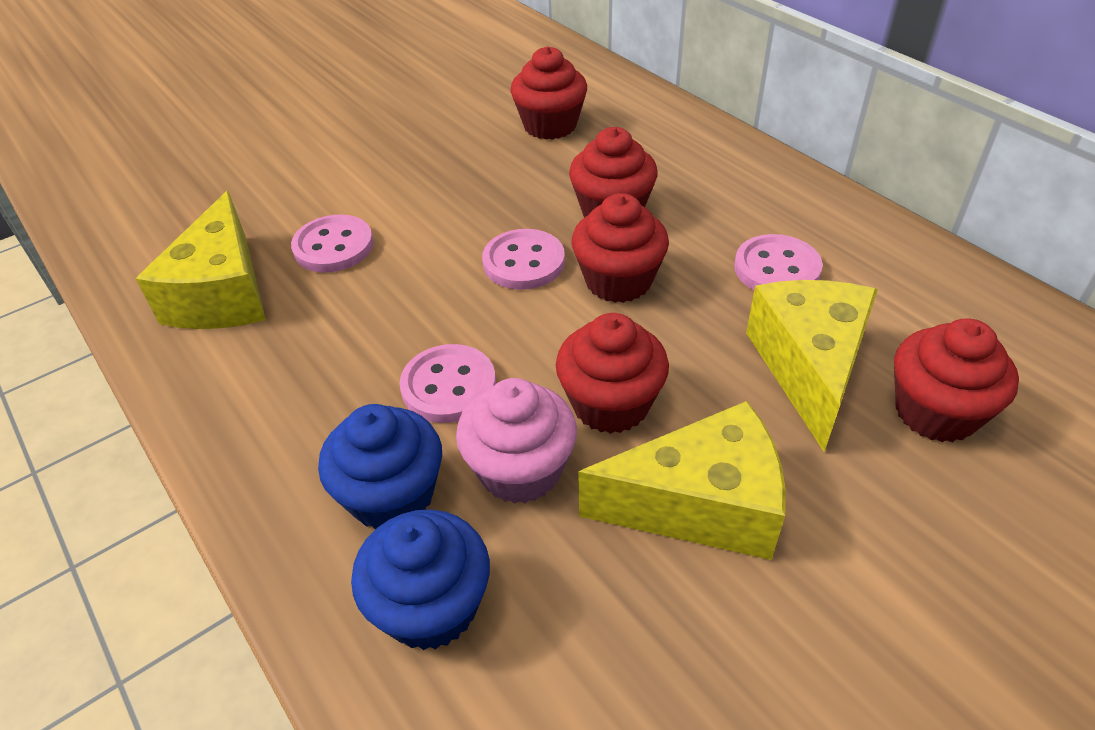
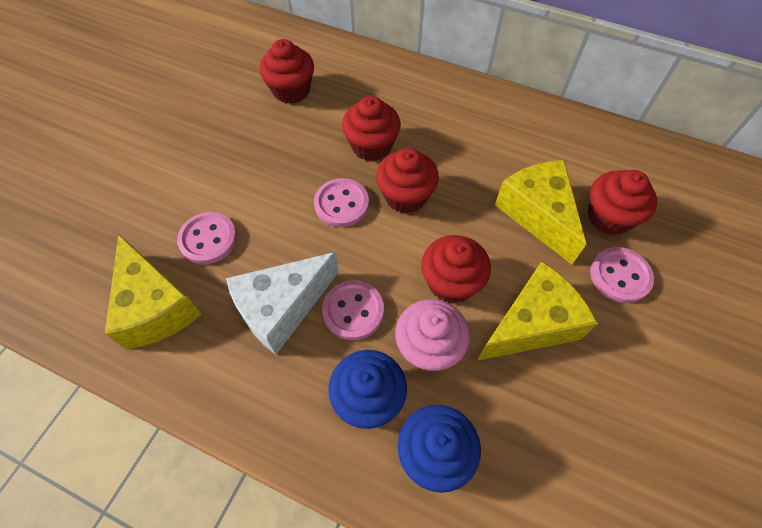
camera: 30 degrees left, 15 degrees up
pink button [734,234,823,290] -> pink button moved to [590,247,654,303]
none -> white cheese [226,252,339,355]

